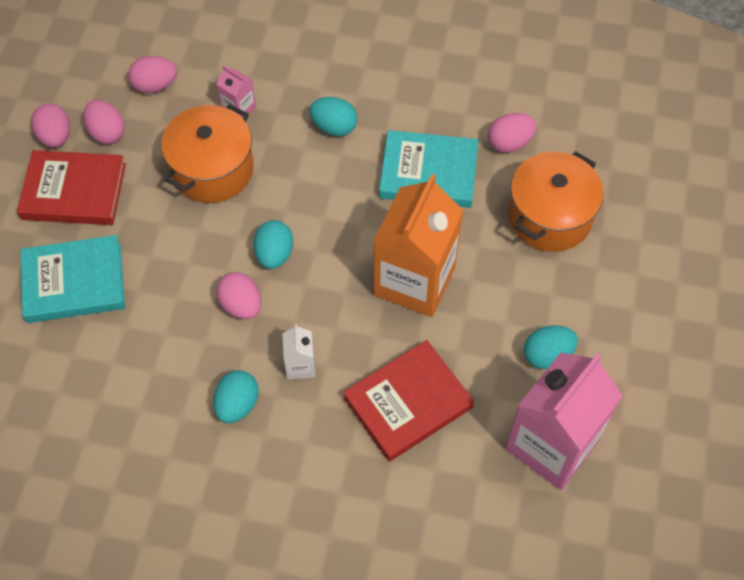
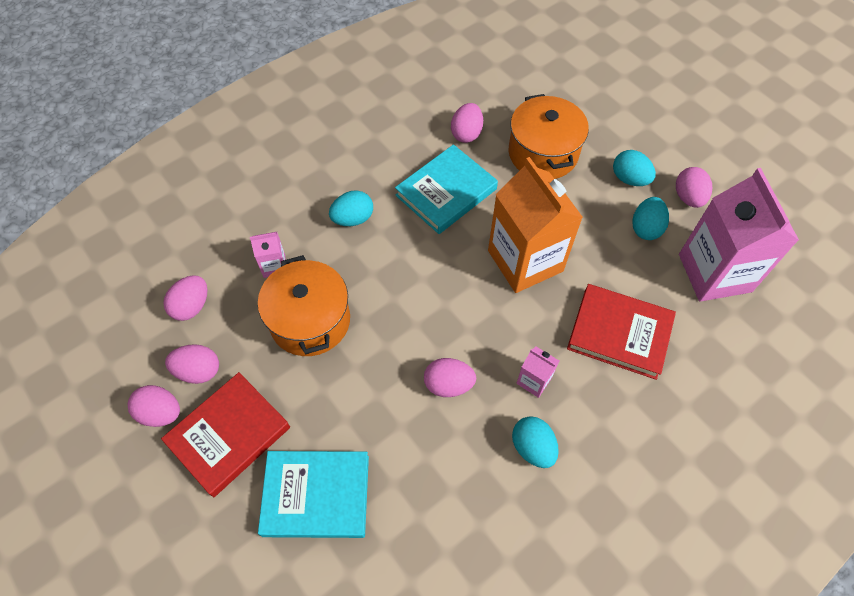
camera: 50 degrees left, 0 degrees up
turquoise book [21,235,125,323] -> turquoise book turned 60 degrees clockwise [258,451,369,538]
turquoise egg [253,220,293,269] -> turquoise egg moved to [613,150,656,186]
white carton [282,324,315,379] -> pink carton [516,346,559,398]
red book [343,340,474,462] -> red book turned 75 degrees counterclockwise [567,284,676,380]
none -> pink egg [676,167,712,208]

